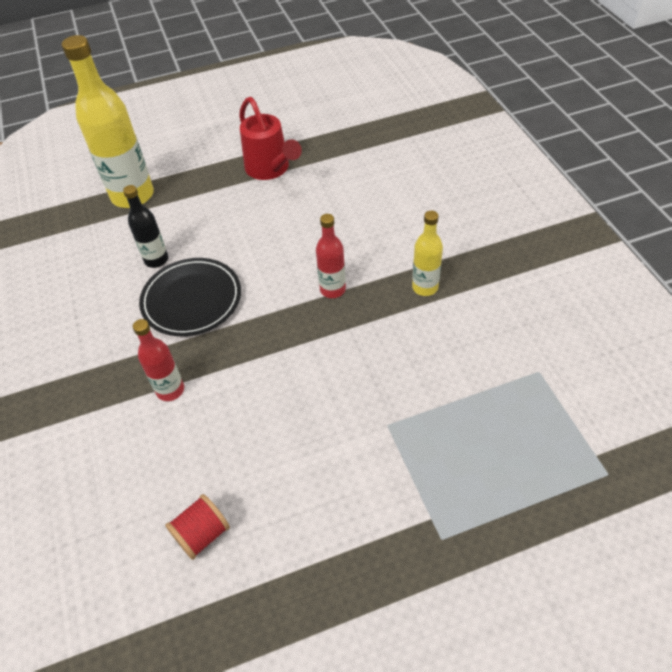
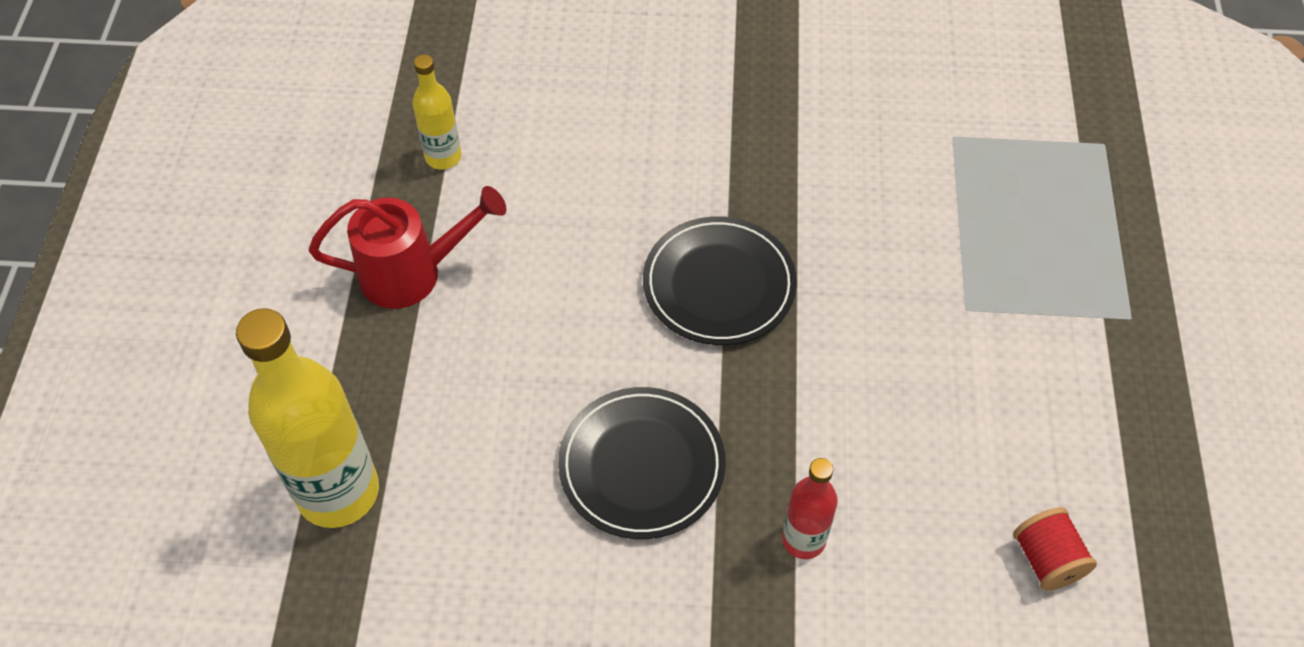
camera: 70 degrees left, 5 degrees up
black bottle [123,185,168,268] -> none
red bottle [316,214,346,298] -> black plate [643,216,797,345]
yellow bottle [412,211,443,296] -> yellow bottle moved to [412,55,462,170]

